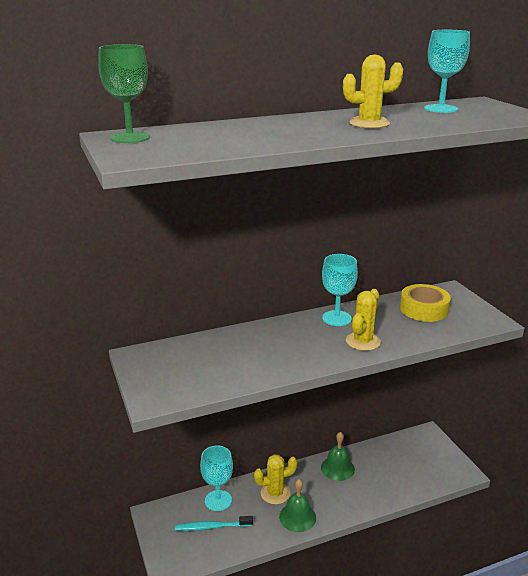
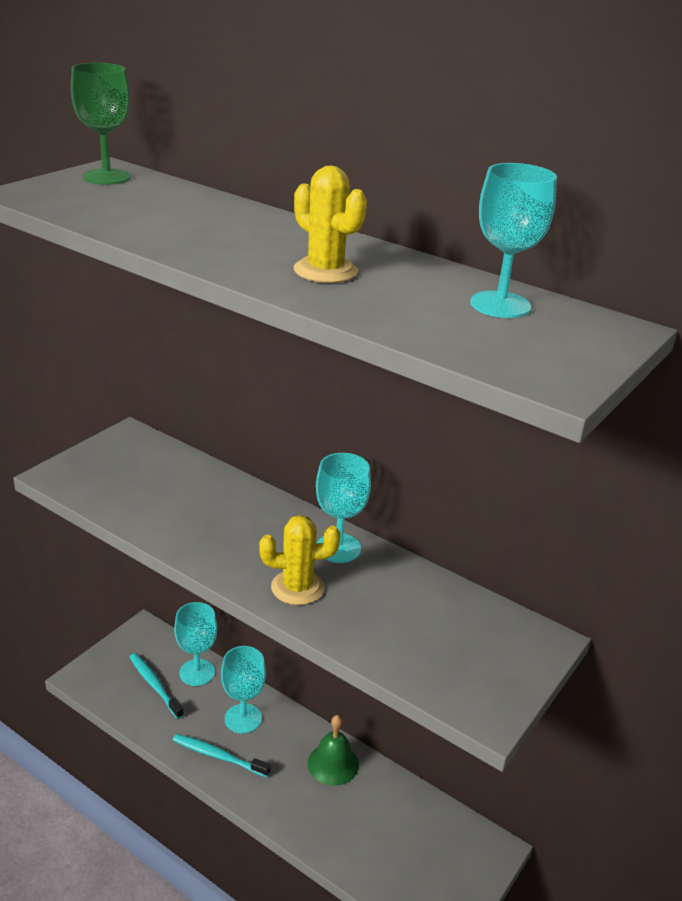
camera: 55 degrees right, 5 degrees up
yellow cactus [254,454,297,505] -> turquoise goblet [221,646,266,734]
green bell [279,479,316,532] -> turquoise toothbrush [173,734,271,777]
yellow tape [400,284,451,322] -> none

